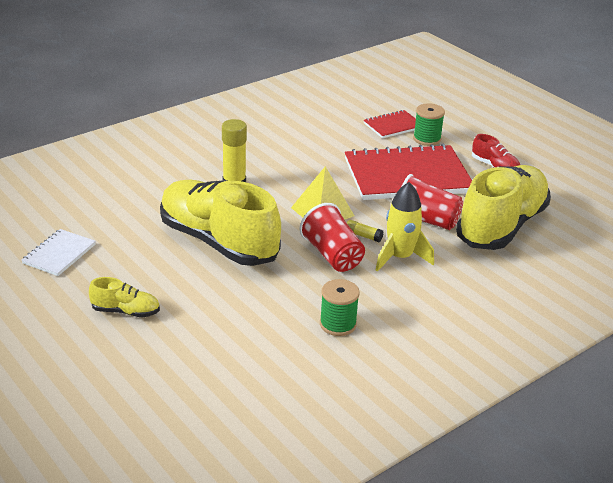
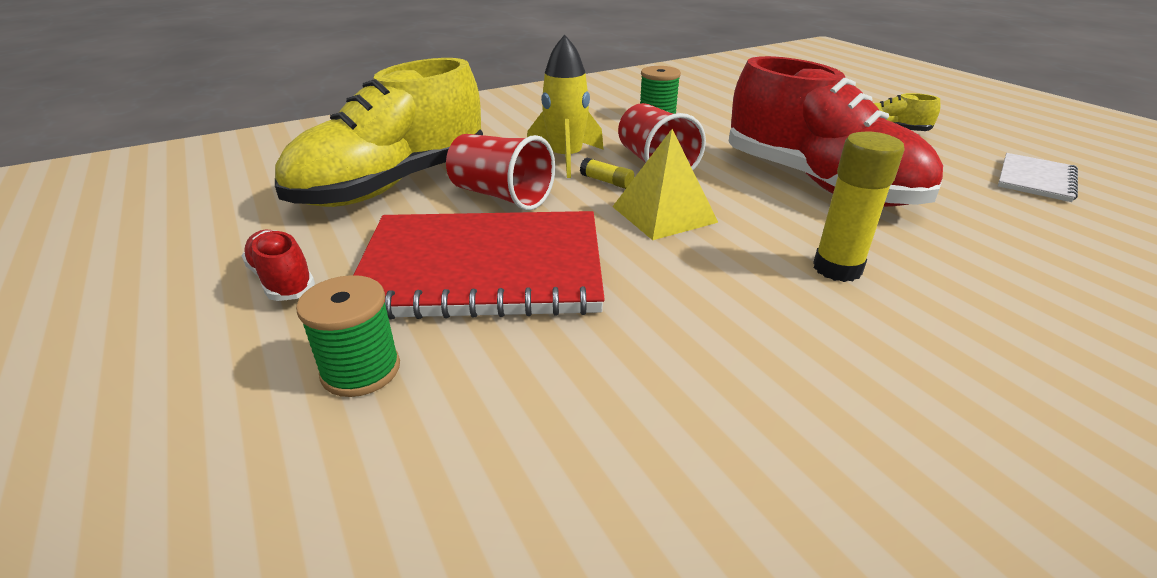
camera: 170 degrees left, 0 degrees up
yellow shoe [160,180,281,266] -> red shoe [728,56,943,207]
red notebook [364,110,416,138] -> none

